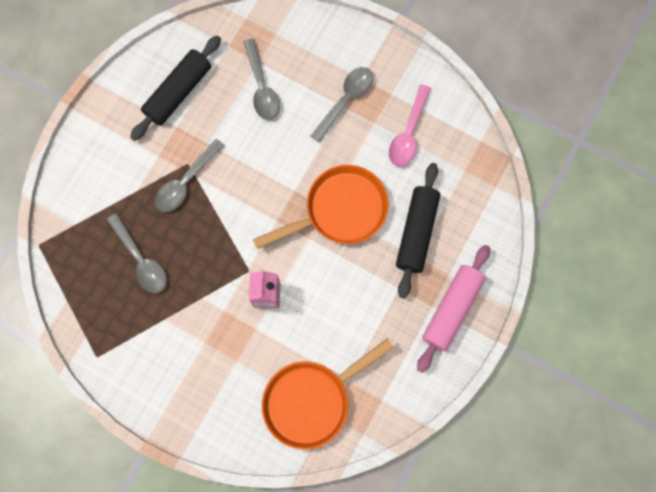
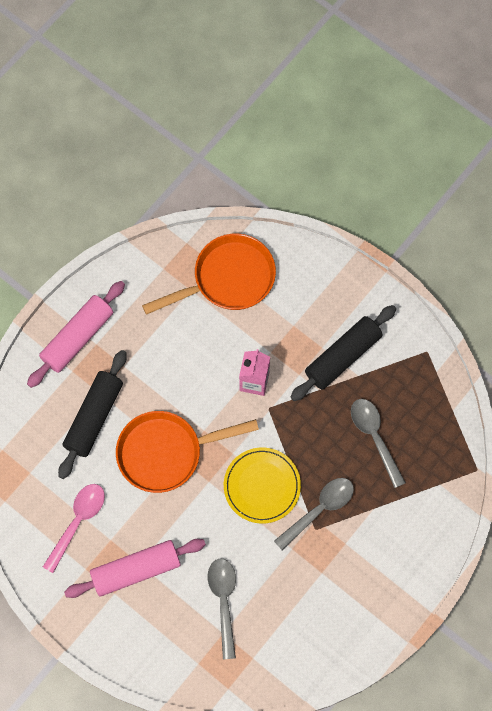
camera: 170 degrees left, 5 degrees down
black rolling pin [130,36,221,141] -> black rolling pin moved to [290,305,396,401]
grey spoon [311,67,373,143] -> pink rolling pin [64,539,206,598]
none -> yellow plate [224,447,301,523]

